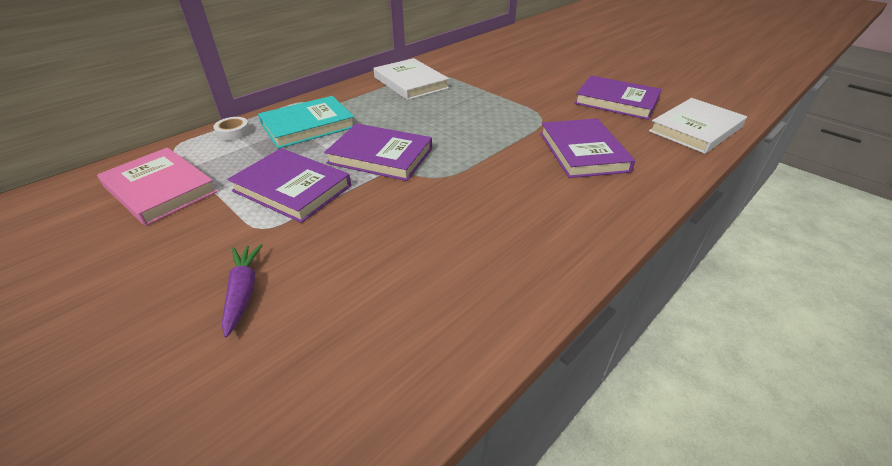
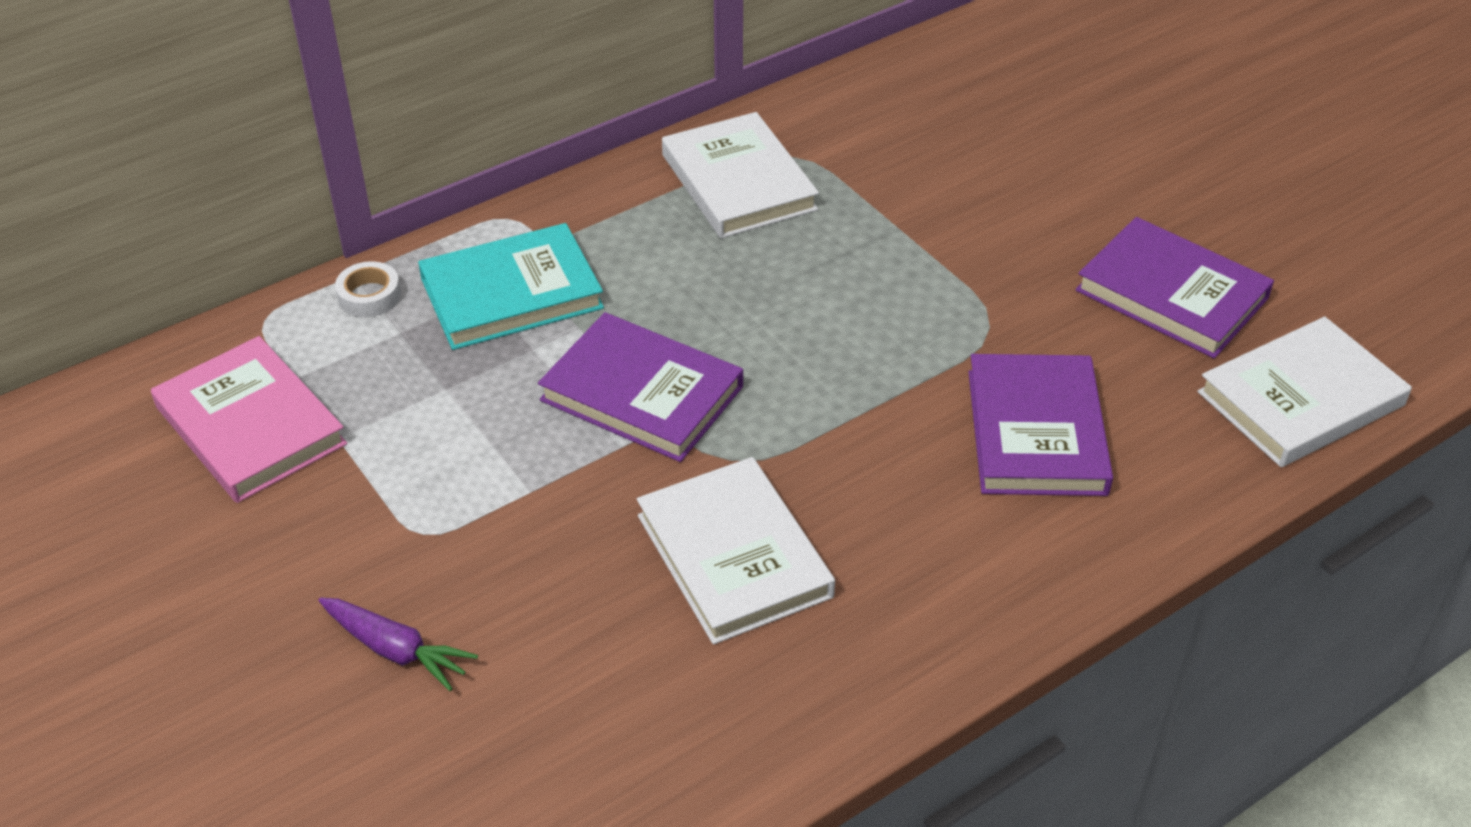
camera: 10 degrees right, 5 degrees up
purple carrot [222,244,263,338] -> purple carrot turned 120 degrees clockwise [318,598,478,691]
purple book [227,148,351,223] -> none
none -> white book [637,457,835,645]

